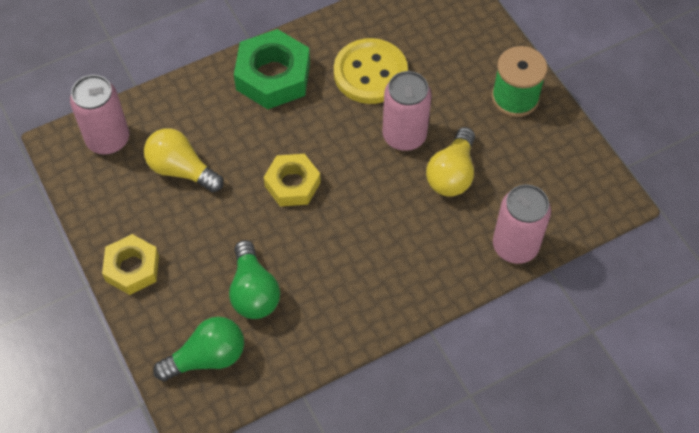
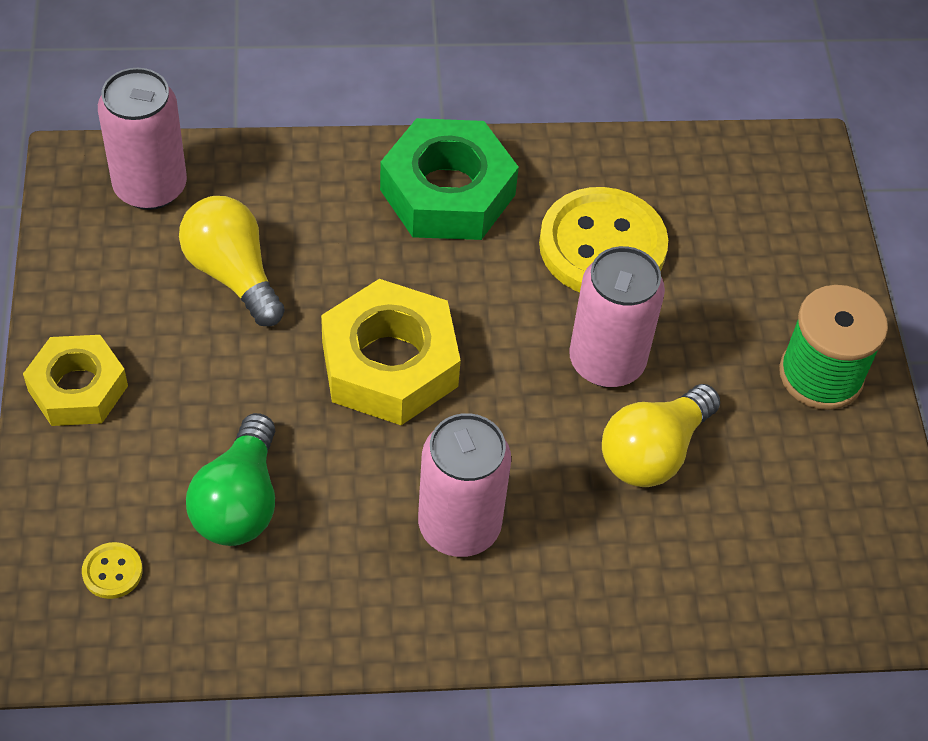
camera: 20 degrees right, 5 degrees down
green light bulb [153,317,244,381] -> yellow button [82,542,143,599]
yellow nut [264,154,321,206] -> yellow nut [321,279,461,425], size x1.51
pink can [493,185,551,264] -> pink can moved to [418,413,511,557]

